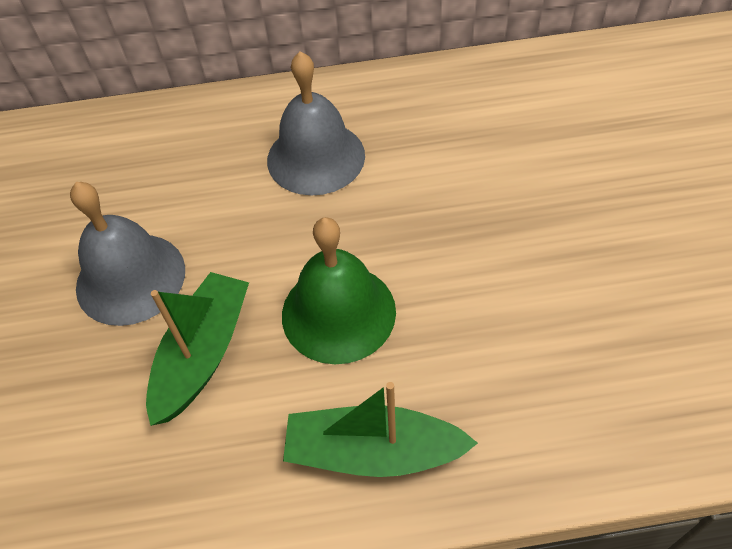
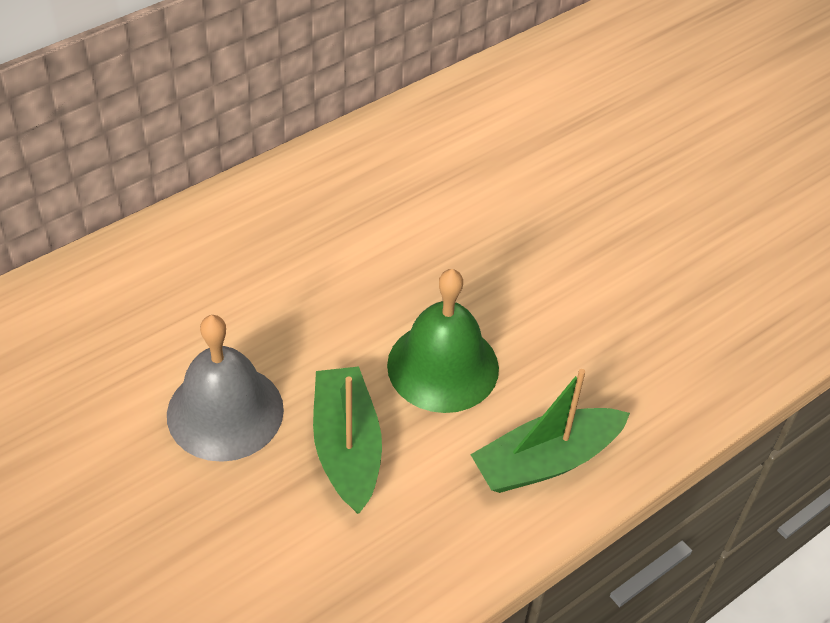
camera: 35 degrees left, 5 degrees down
grey bell [267,51,365,195] -> none

